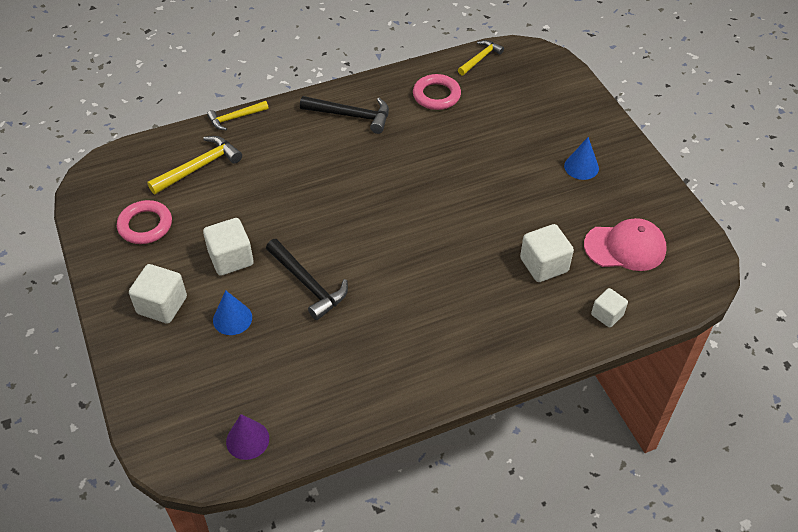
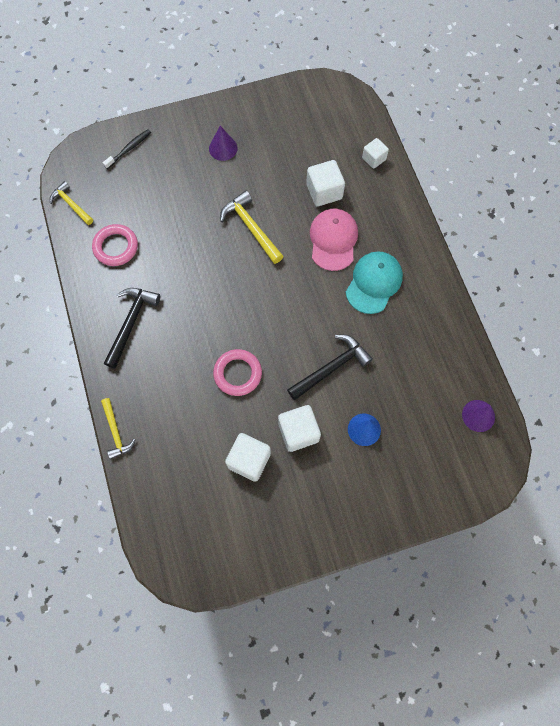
camera: 85 degrees left, 20 degrees up
pink ring [117,200,172,244] -> pink ring moved to [213,349,262,396]
white cube [129,264,187,323] -> white cube moved to [225,433,271,482]
yellow hammer [147,136,242,194] -> yellow hammer moved to [220,191,284,264]
blue cone [564,137,599,180] -> purple cone [209,126,238,161]
pink cap [584,218,667,271] -> pink cap moved to [310,209,358,271]
none -> black toothbrush [103,129,151,169]
none -> turquoise cap [346,251,403,314]

